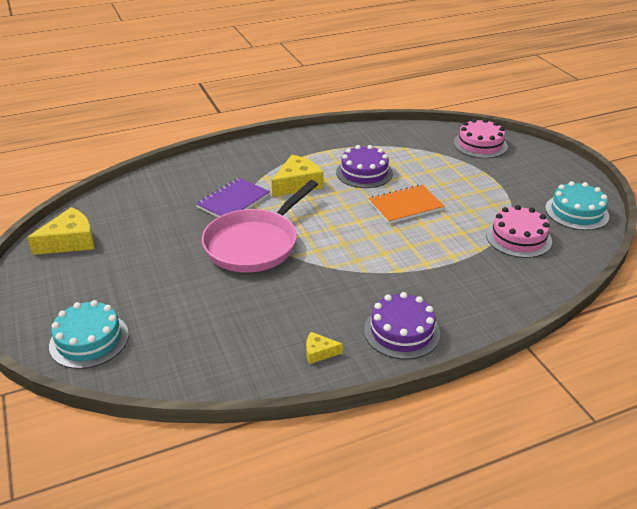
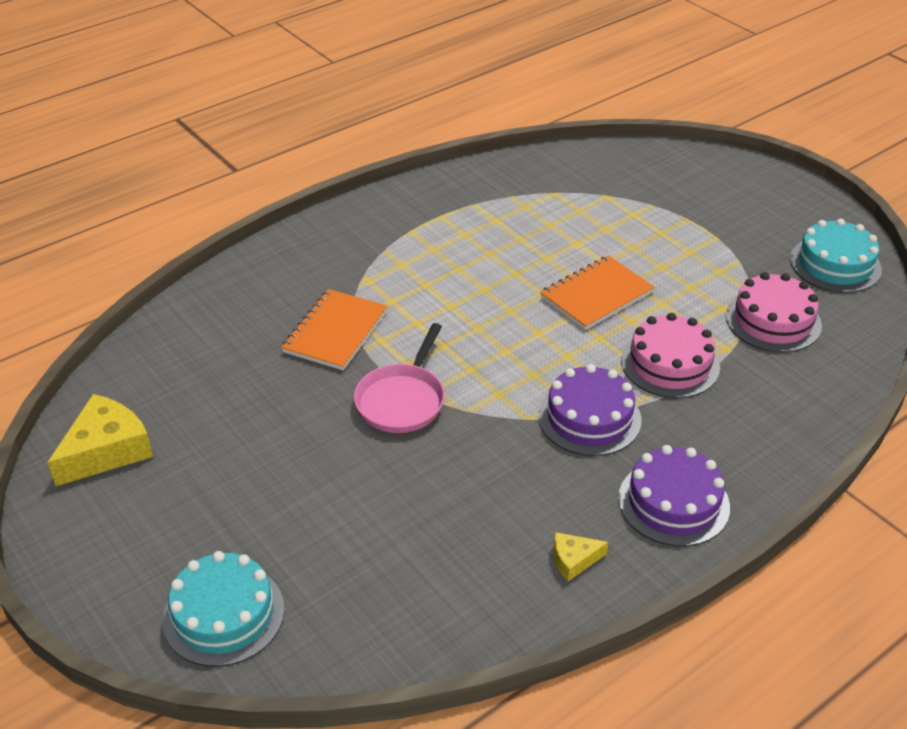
camera: 15 degrees left, 5 degrees up
purple notebook [196,178,270,217] -> orange notebook [281,289,388,370]
pink pan [202,180,318,273] -> pink pan [354,323,445,433], size x0.62
yellow cheese [272,155,324,197] -> none
purple cake [336,145,393,188] -> purple cake moved to [538,364,642,456]
pink cake [454,119,508,158] -> pink cake moved to [621,313,720,398]

